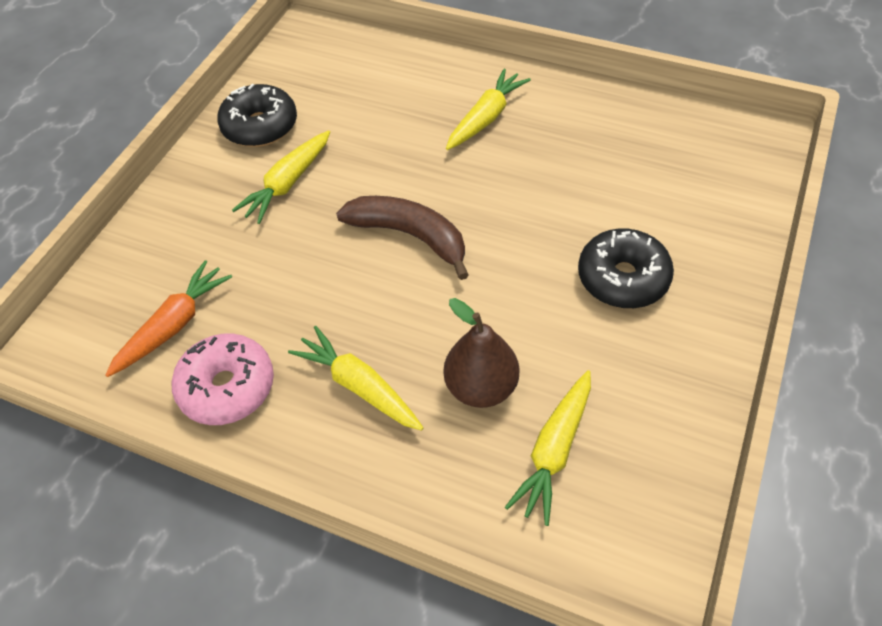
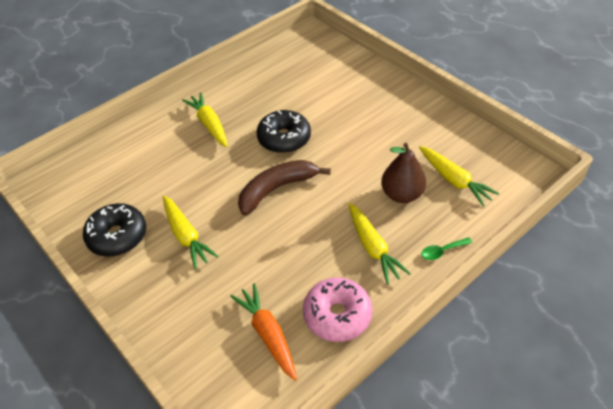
camera: 65 degrees left, 5 degrees down
yellow carrot [288,326,423,431] -> yellow carrot turned 90 degrees counterclockwise [349,203,411,284]
black donut [578,228,674,308] -> black donut moved to [256,110,311,153]
none -> green spoon [421,237,472,260]

